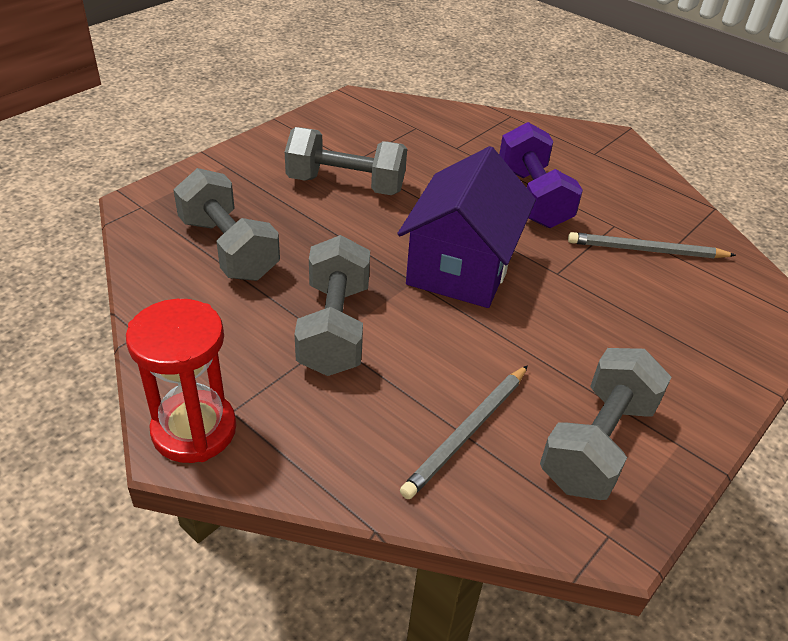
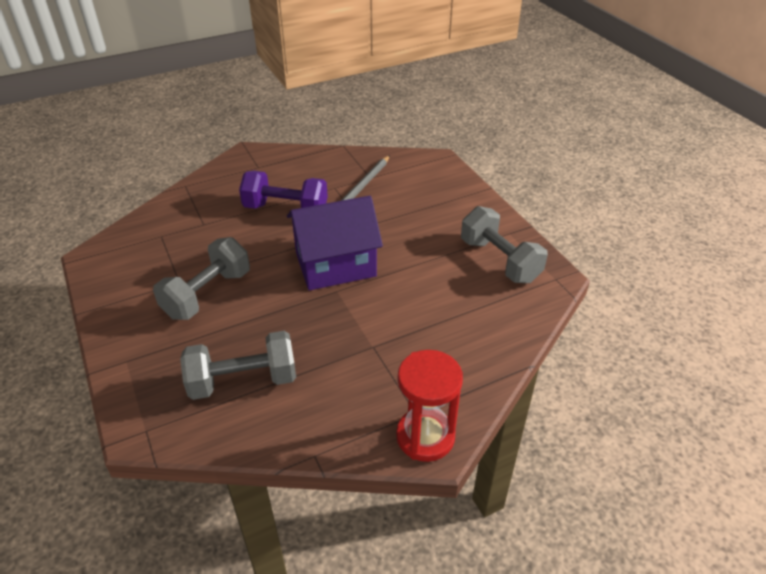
camera: 65 degrees left, 0 degrees up
grey dumbbell [294,235,370,376] -> none
purple house [397,146,536,308] -> purple house turned 60 degrees counterclockwise [287,196,383,290]
grey pencil [400,365,528,499] -> none

